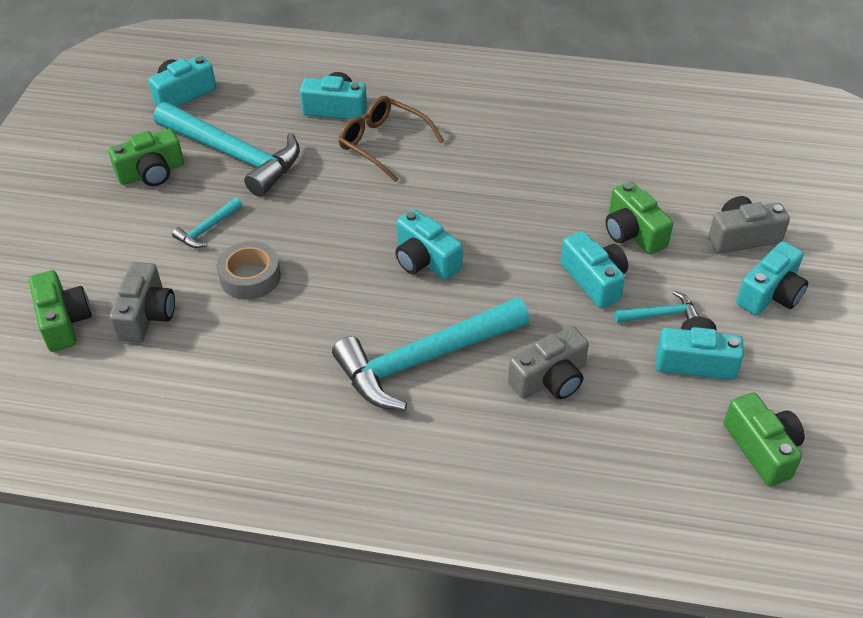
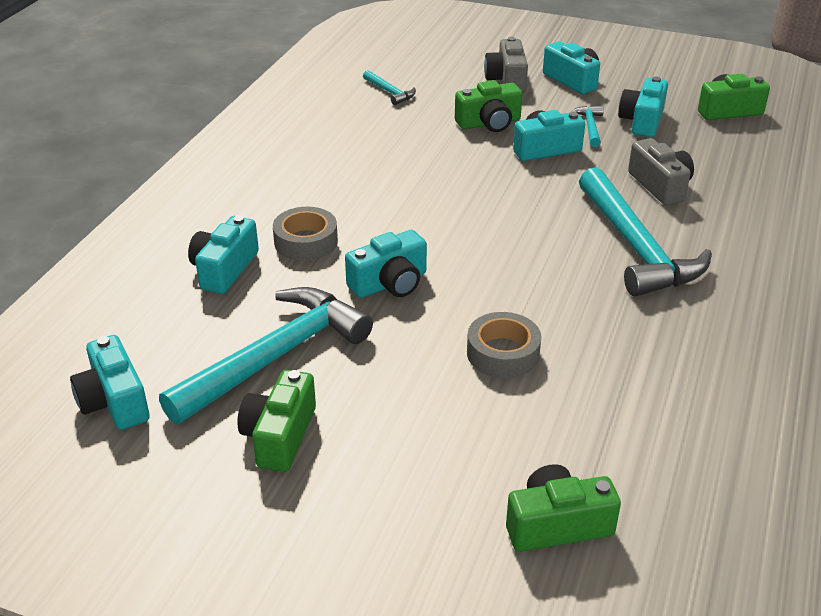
camera: 80 degrees left, 10 degrees down
green camera [108,129,184,186] -> green camera turned 150 degrees counterclockwise [237,370,316,472]
grey camera [109,262,175,343] -> none
turquoise hammer [172,197,242,248] -> turquoise hammer moved to [363,70,416,105]
brown glasses [338,96,444,182] -> grey tape [273,207,338,261]
turquoise camera [395,209,463,280] -> turquoise camera moved to [345,230,427,298]

